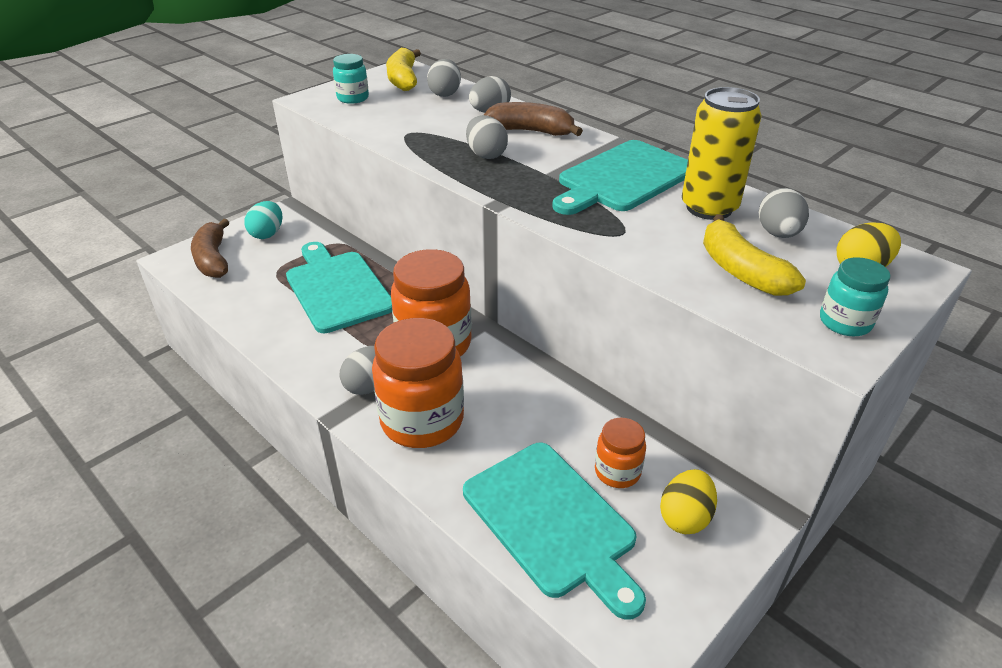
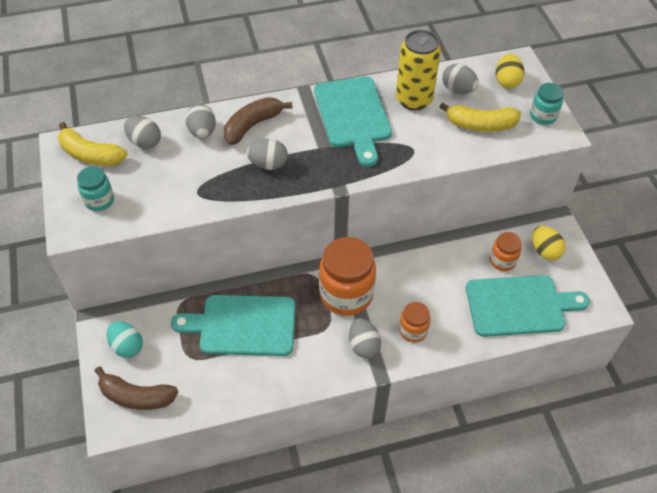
camera: 60 degrees left, 15 degrees up
orange jar [372,318,464,448] -> orange jar [399,302,431,343], size x0.52

